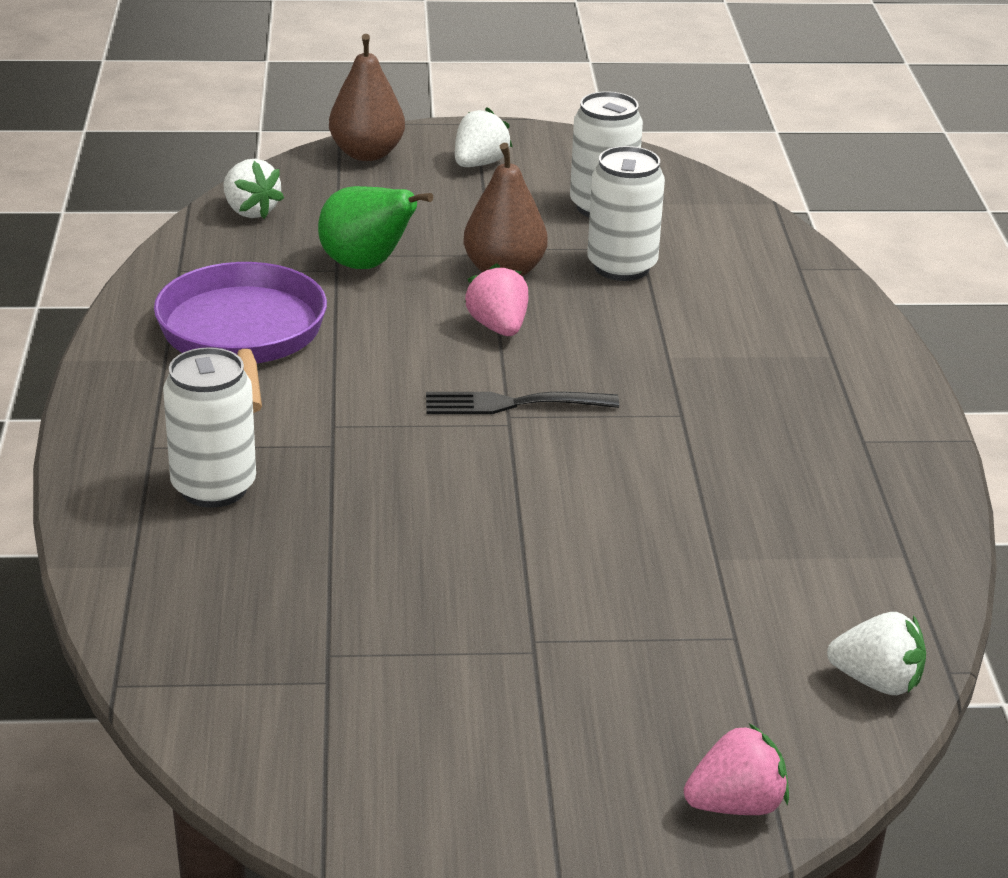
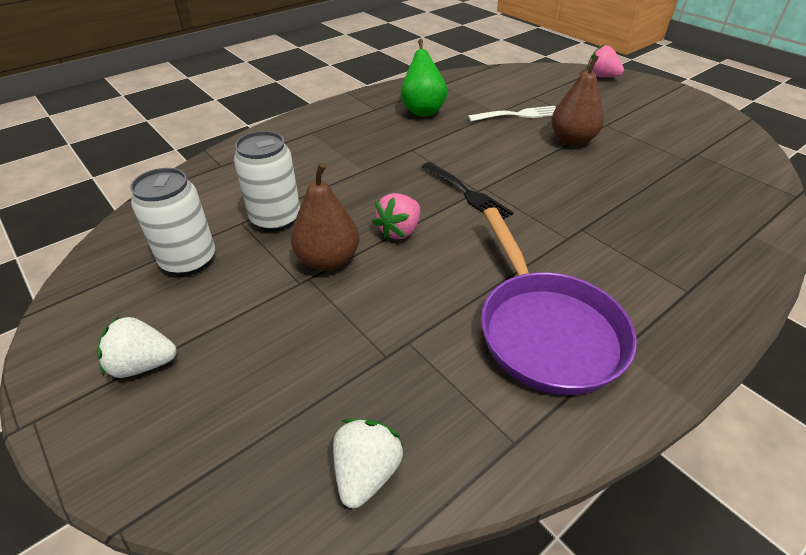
camera: 125 degrees left, 10 degrees up
purple pan [154,262,327,413] -> purple pan turned 60 degrees counterclockwise [481,207,637,395]
white can [163,347,256,508] -> none
green pear [318,186,433,269] -> green pear moved to [401,39,447,116]
brown pear [329,34,405,161] -> brown pear moved to [551,55,604,146]
white strawberry [827,612,926,695] -> none
none -> white fork [468,106,556,122]

